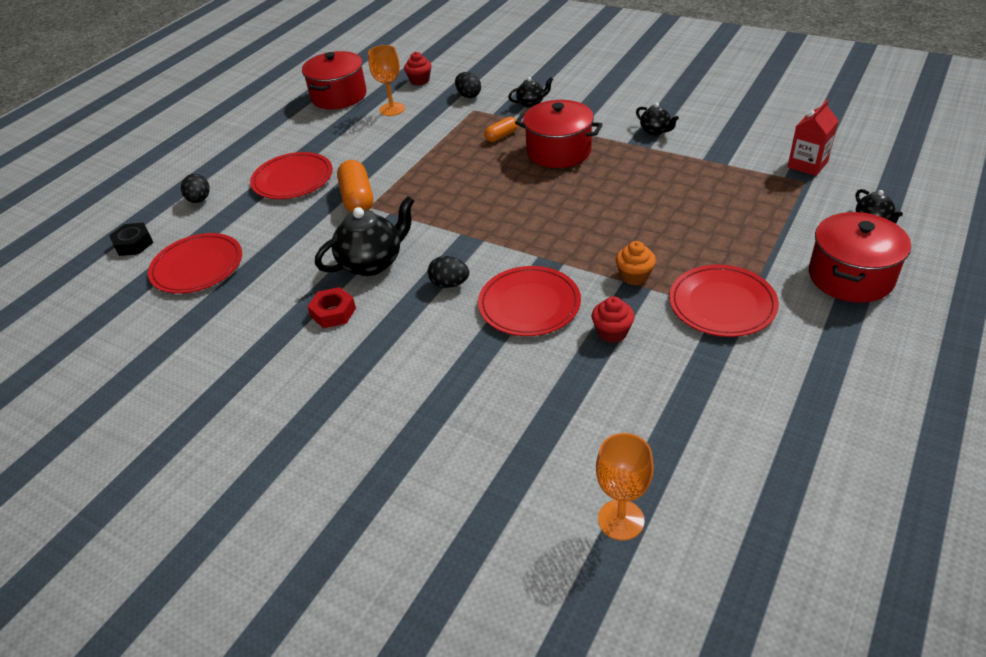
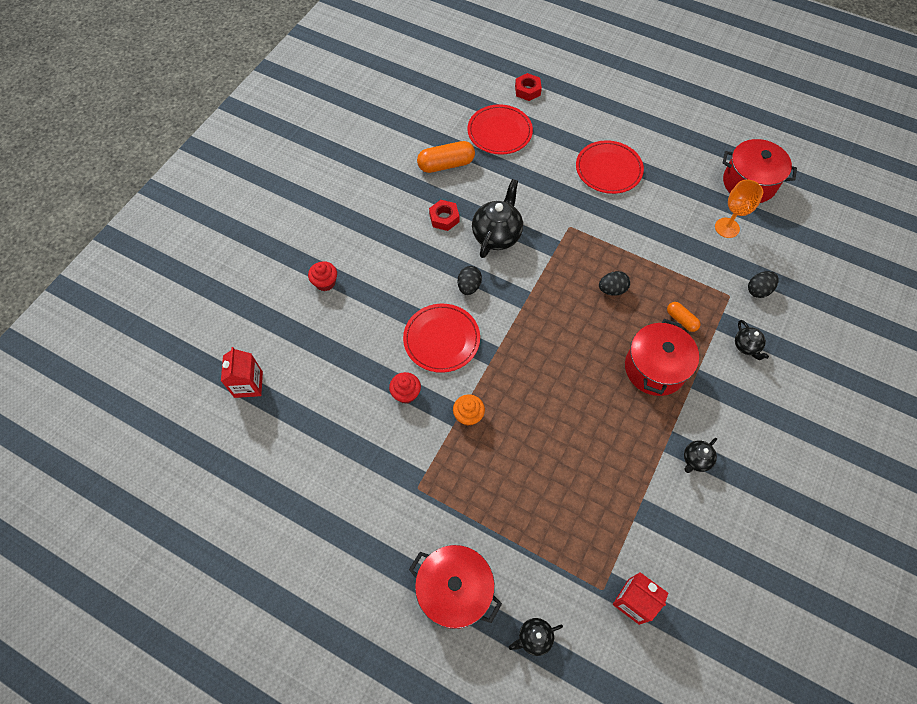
camera: 85 degrees right, 20 degrees up
black nut [109,223,153,256] -> red nut [515,73,542,101]
black egg [181,174,210,203] -> black egg moved to [599,271,630,295]
black teapot [315,196,414,276] -> black teapot turned 120 degrees counterclockwise [472,179,523,258]
orange capsule [337,160,373,212] -> orange capsule moved to [417,141,475,173]
red cupcake [404,52,432,86] -> red cupcake moved to [308,261,337,291]
orange goblet [596,433,654,540] -> red carton [221,347,263,398]
red plate [669,265,779,337] -> none

